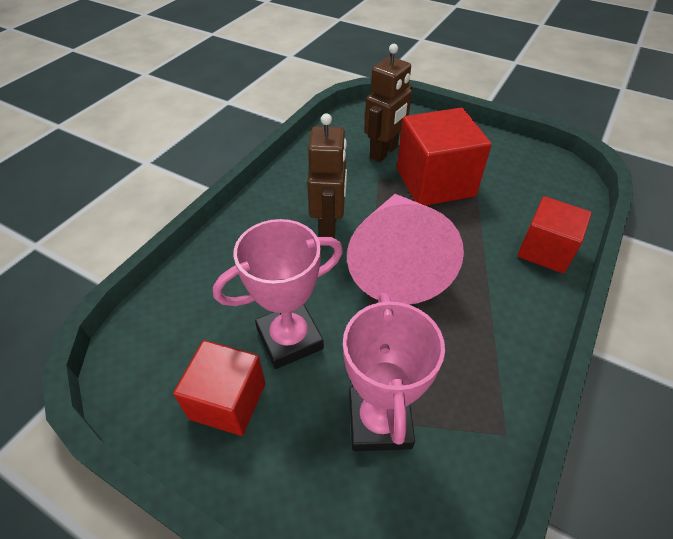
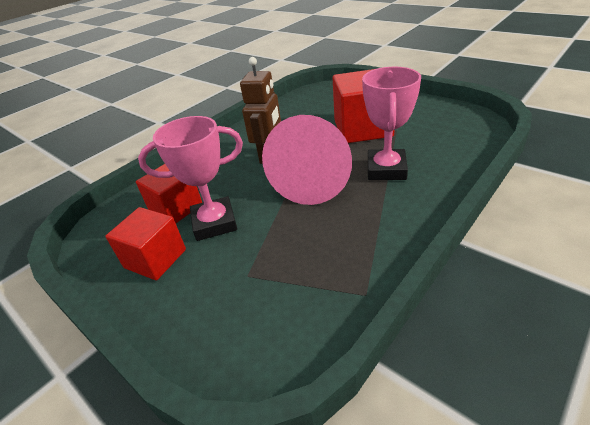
camera: 15 degrees right, 10 degrees down
pink trophy [343,293,445,451] -> pink trophy moved to [362,67,421,180]
brown robot [364,44,412,162] -> none
red cube [518,196,592,273] -> red cube moved to [136,164,202,223]

